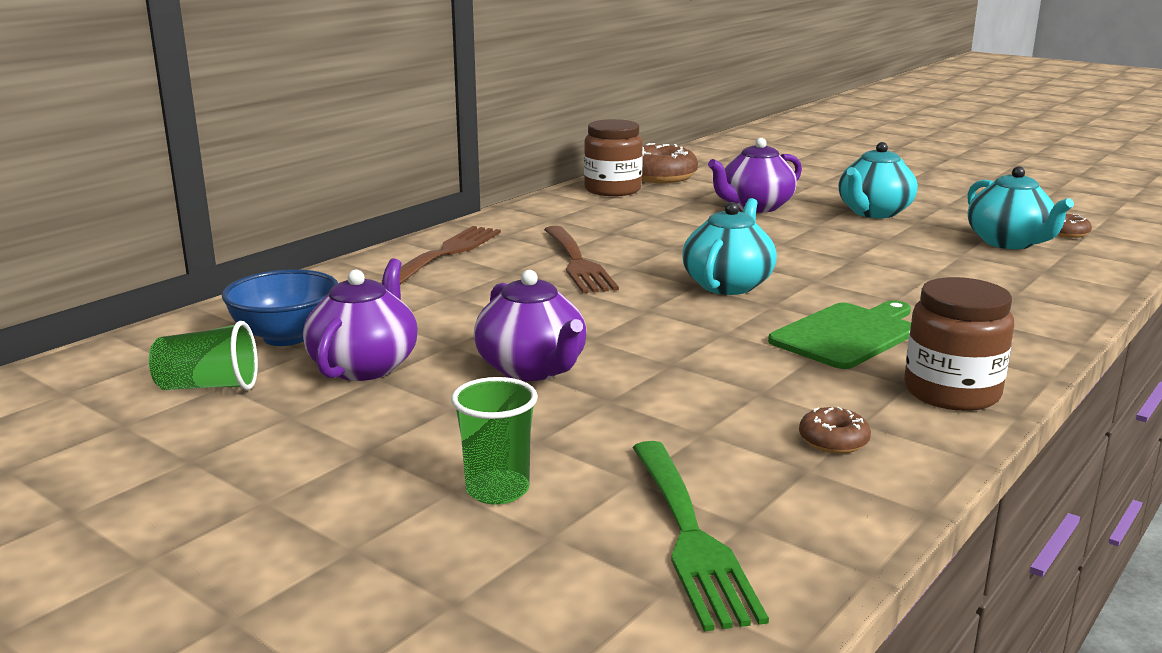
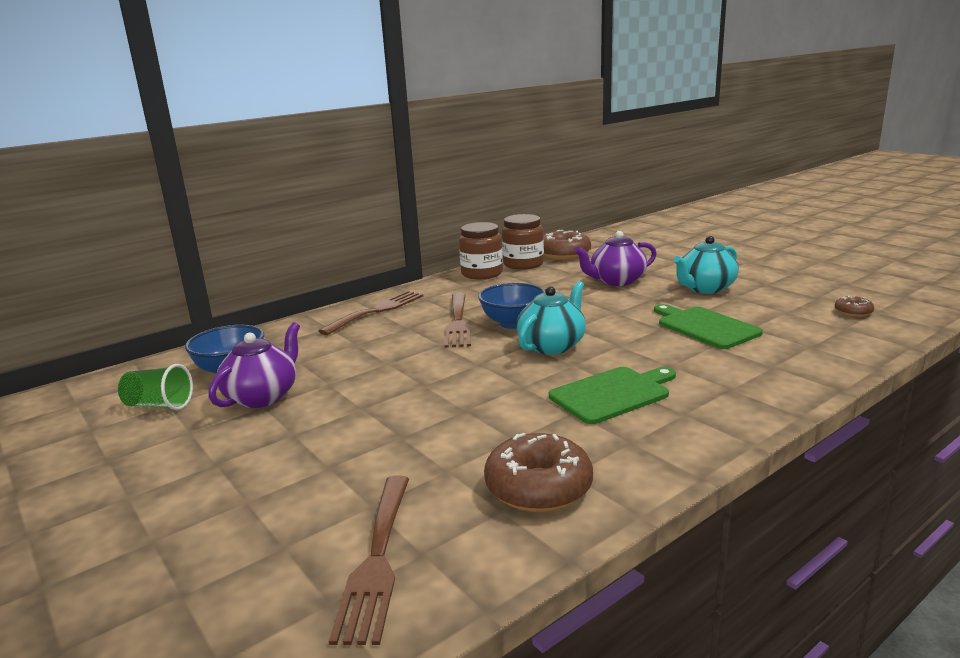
camera: 15 degrees right, 0 degrees up
green cup [451,377,538,505] -> none
purple teapot [474,270,587,381] -> none
green fork [632,441,769,631] -> brown fork [329,476,409,645]
brown donut [799,407,871,454] -> brown donut [484,433,593,512], size x2.01
brown jar [904,277,1014,411] -> brown jar moved to [459,222,503,279]
turquoise teapot [967,166,1074,249] -> none
none -> blue bowl [478,283,545,329]
none -> green cutting board [654,304,763,349]

